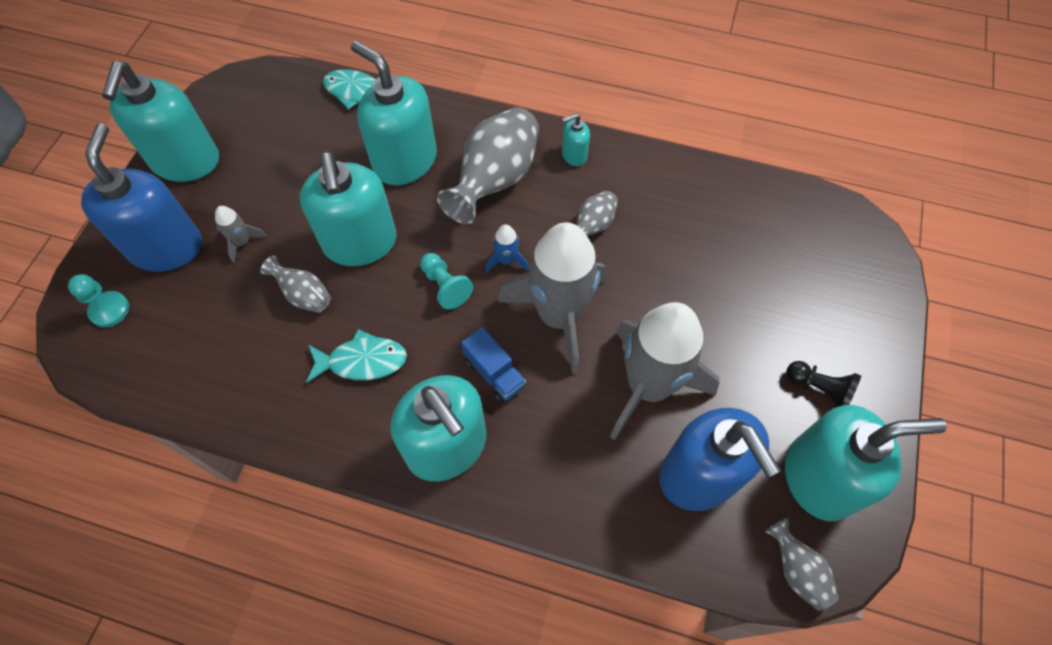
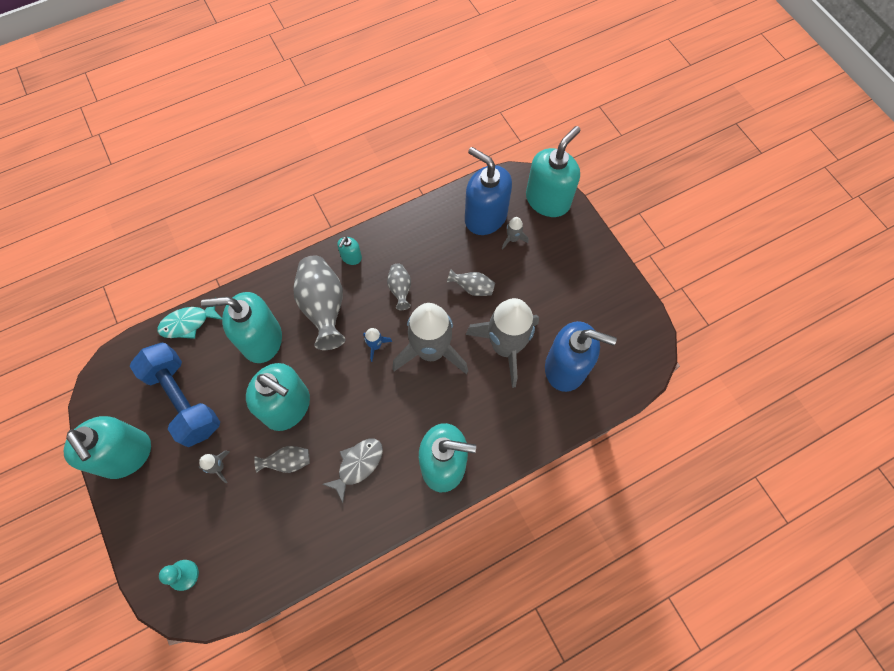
camera: 45 degrees left, 5 degrees up
blue soap dispenser [81,123,202,272] -> blue soap dispenser moved to [465,147,512,235]
turquoise fish [306,329,407,383] -> grey fish [323,439,383,503]
turquoise pawn [420,253,473,309] -> none
blue truck [461,327,526,403] -> none
grey vase [765,518,839,611] -> grey vase moved to [447,269,495,296]
turquoise soap dispenser [785,405,947,521] -> turquoise soap dispenser moved to [526,126,580,217]
black pawn [786,361,861,407] -> none
none -> blue dumbbell [130,343,220,447]
none -> grey rocket [502,217,529,250]

